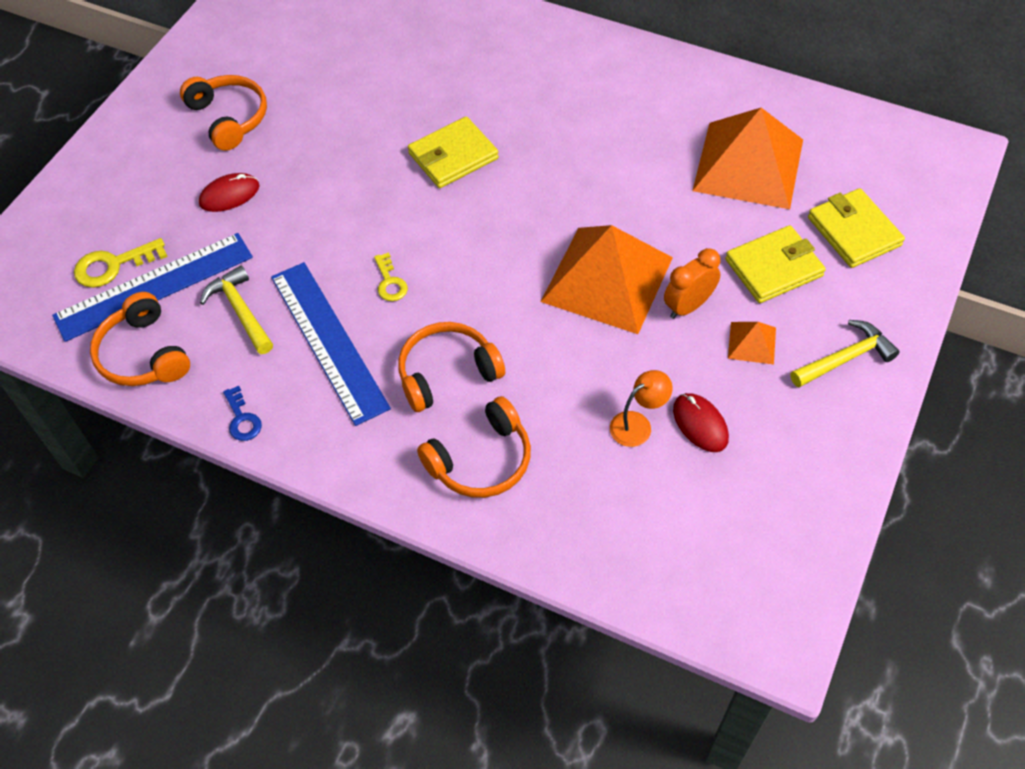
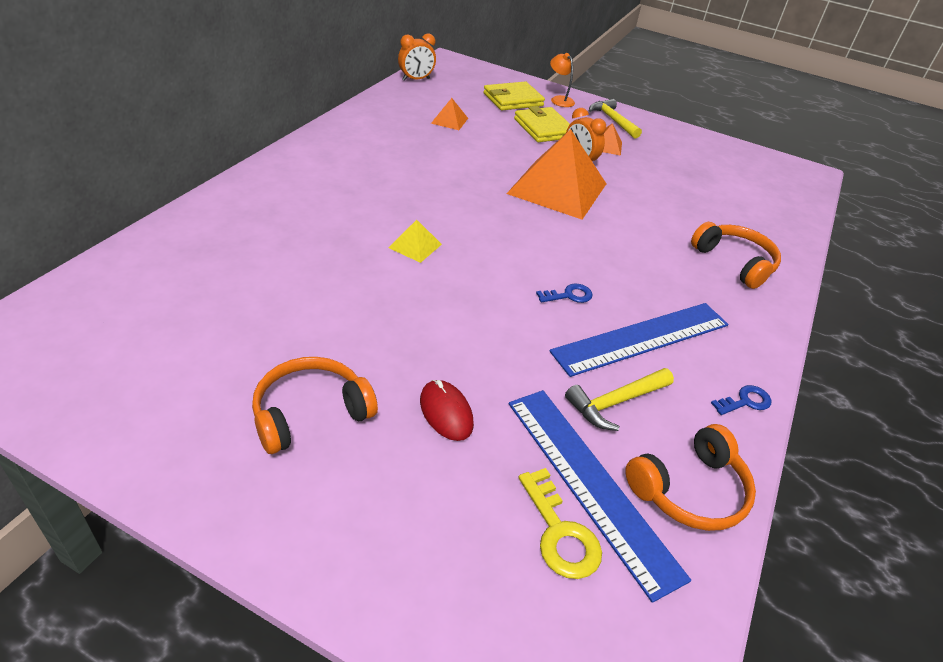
camera: 95 degrees left, 15 degrees down
yellow key [374,252,408,301] -> blue key [536,283,592,303]
orange headphones [398,322,505,412] -> none
yellow wallet [408,116,499,188] -> yellow pyramid [388,220,442,263]
orange lamp [610,370,673,447] -> orange lamp moved to [550,53,575,107]
red mouse [673,393,729,452] -> none
orange pyramid [692,108,803,209] -> orange pyramid [431,98,468,130], size x0.42
none -> orange clock [398,33,436,81]

